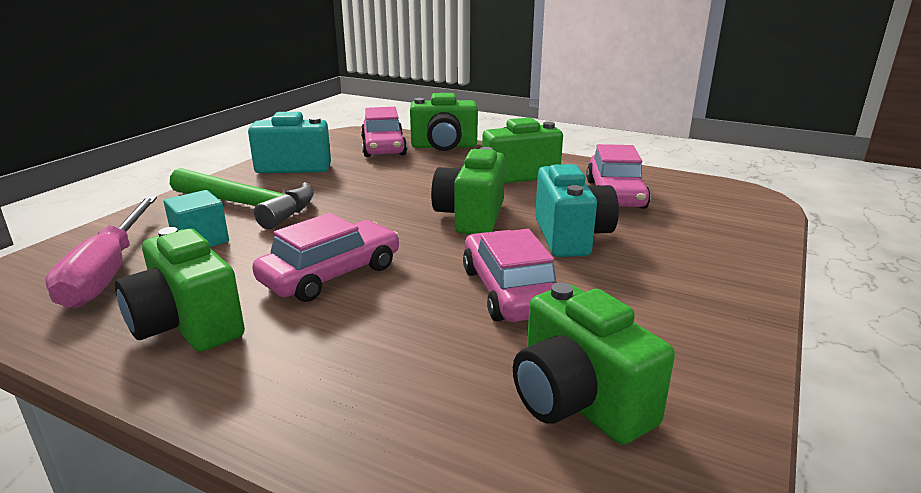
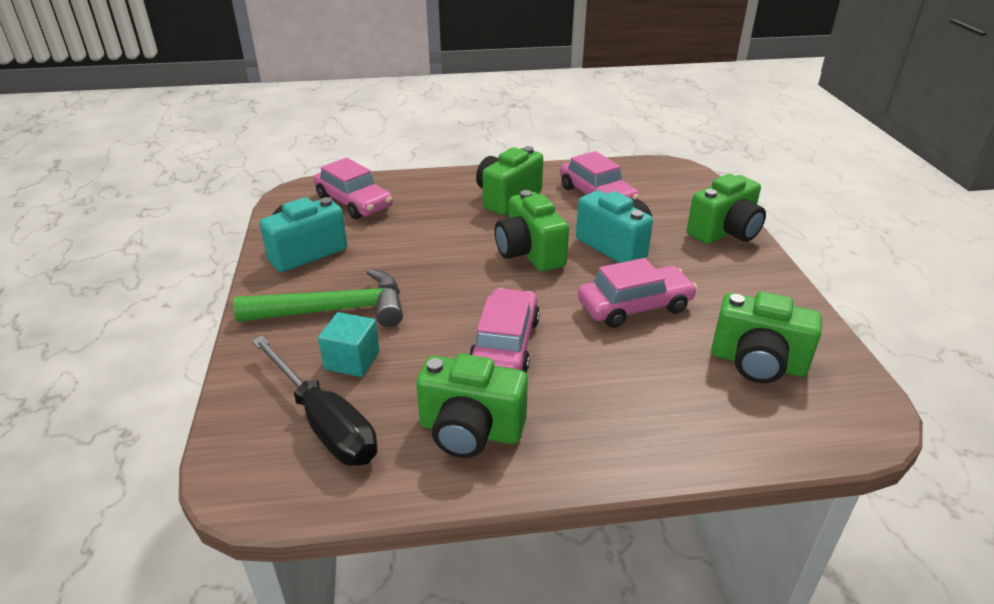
camera: 35 degrees left, 10 degrees up
pink screwdriver [45,196,157,308] -> black screwdriver [252,336,377,465]
green camera [410,93,478,151] -> green camera moved to [687,174,766,244]
pink car [463,229,556,322] -> pink car turned 120 degrees clockwise [578,258,697,328]

